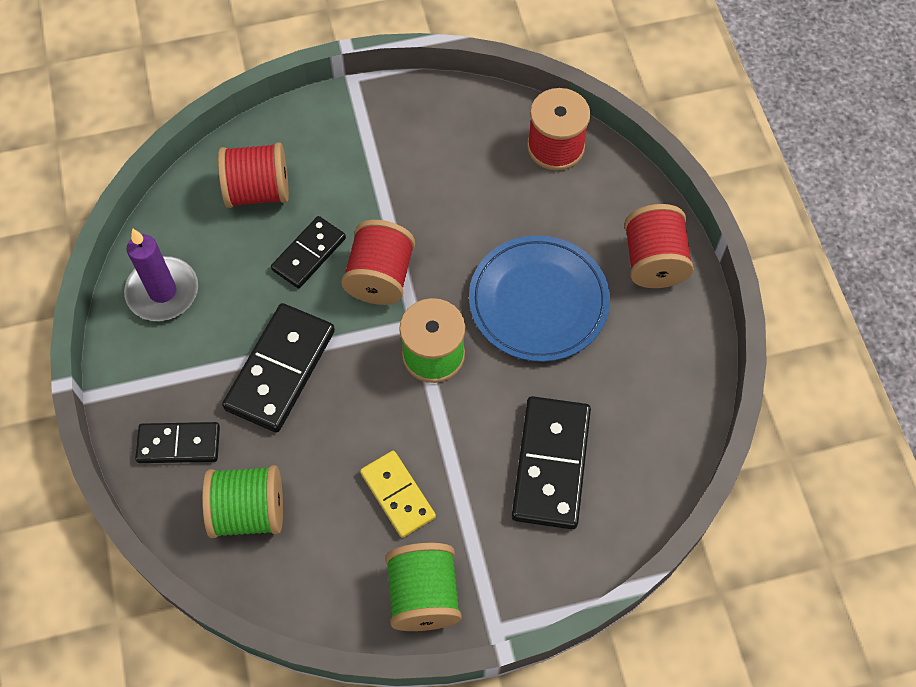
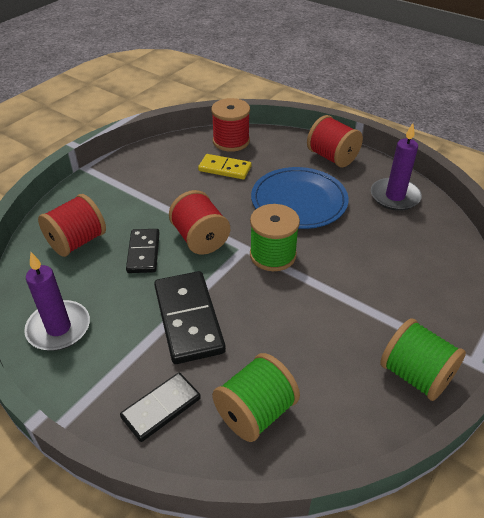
camera: 40 degrees left, 20 degrees down
yellow domino [360,451,436,538] -> yellow domino moved to [198,154,251,179]
black domino [511,396,591,529] -> none
none -> purple candle [371,123,422,211]

